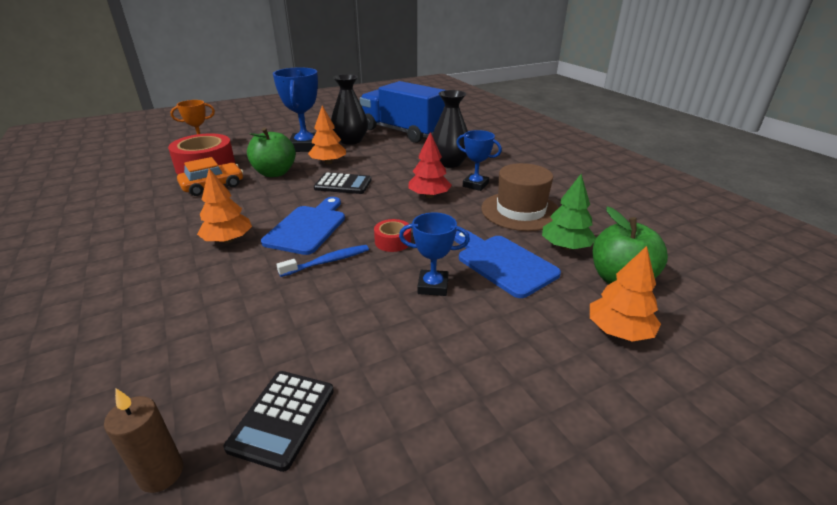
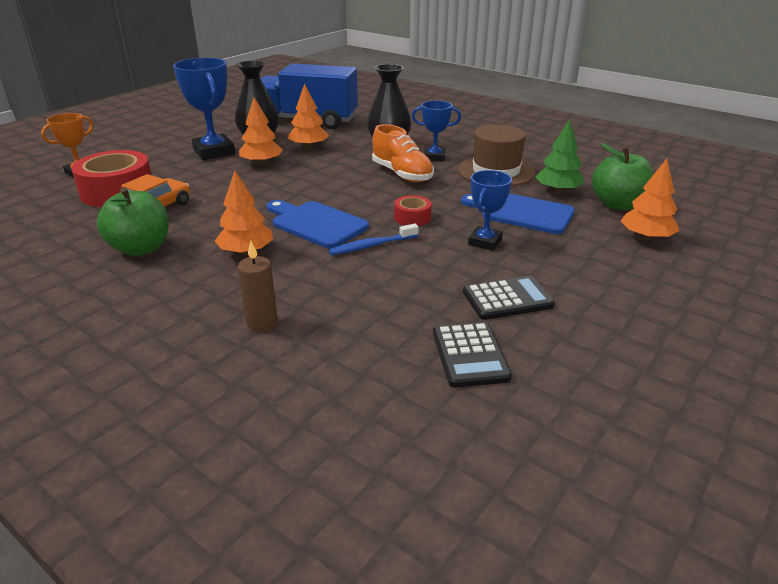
camera: 25 degrees left, 0 degrees up
brown candle [104,389,183,493] -> brown candle moved to [238,241,278,332]
green apple [247,127,296,177] -> green apple moved to [97,187,169,256]
blue cutting board [261,197,345,255] -> blue cutting board turned 45 degrees counterclockwise [266,200,369,248]
blue toothbrush [276,245,369,277] -> blue toothbrush turned 150 degrees counterclockwise [329,223,419,255]
black calculator [314,172,371,194] -> black calculator moved to [463,276,555,320]
blue trophy [399,212,470,296] -> blue trophy turned 45 degrees counterclockwise [468,170,512,251]
red tree [408,132,452,198] -> orange shoe [372,124,434,182]
none -> orange tree [288,83,329,149]

